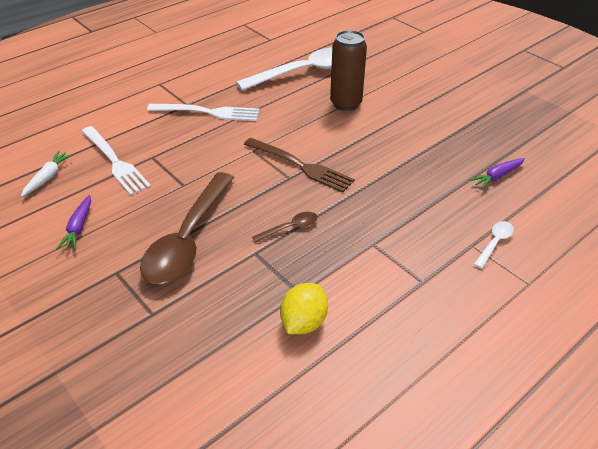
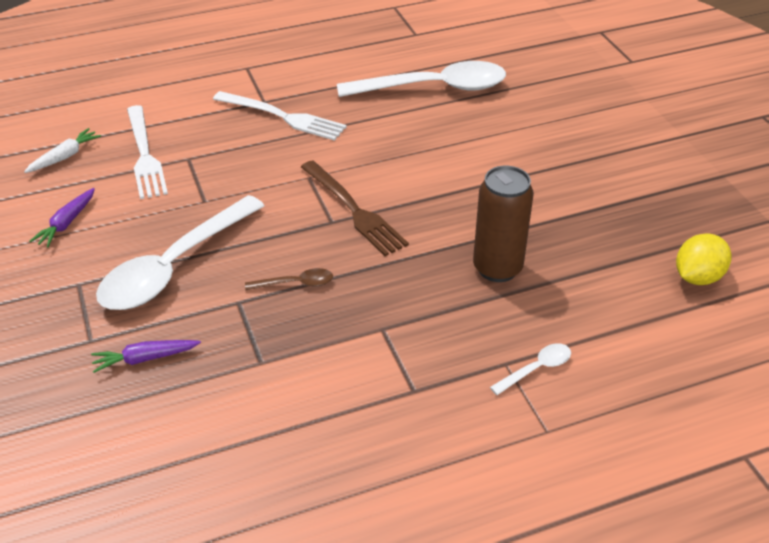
camera: 20 degrees right, 0 degrees up
brown spoon [140,172,234,284] -> white spoon [96,195,264,310]
yellow lemon [280,283,328,334] -> yellow lemon moved to [676,233,731,285]
brown can [330,30,367,111] -> brown can moved to [473,166,534,282]
purple carrot [469,158,525,190] -> purple carrot moved to [91,340,201,373]

